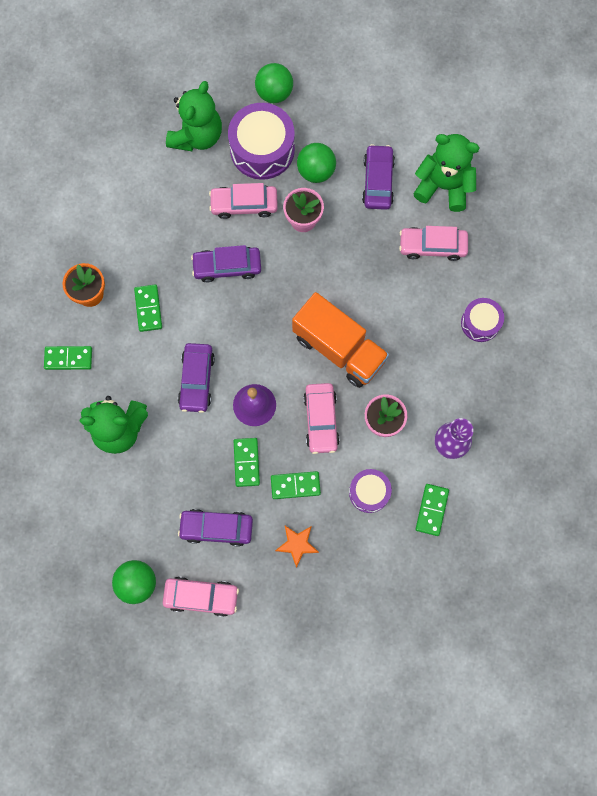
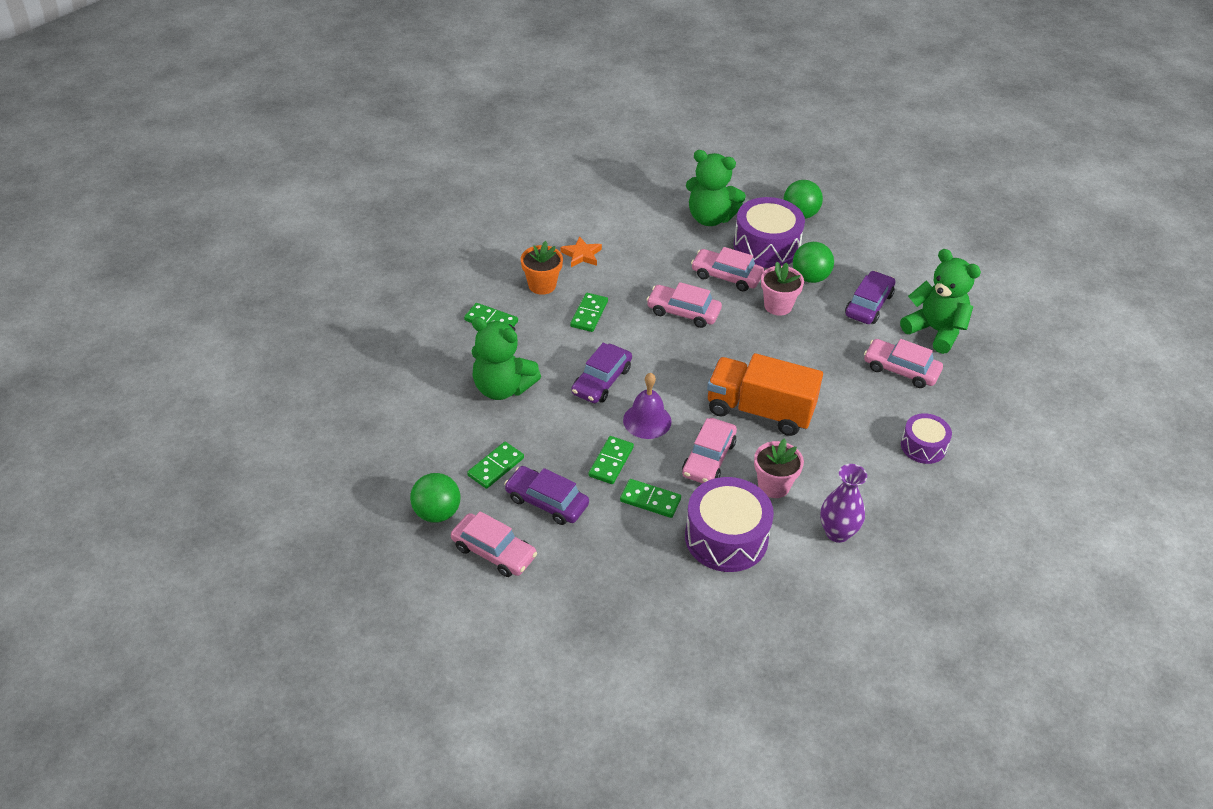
camera: 25 degrees right, 30 degrees down
green teddy bear [166,81,222,151] -> green teddy bear turned 60 degrees clockwise [686,150,746,226]
purple car [191,245,261,283] -> pink car [647,282,722,328]
orange star [275,526,319,568] -> orange star moved to [560,236,602,267]
orange truck [292,292,389,388] -> orange truck turned 135 degrees clockwise [707,353,823,436]
purple drum [349,469,392,513] -> purple drum [685,477,774,572], size x1.72
green domino [416,484,449,536] -> green domino moved to [467,442,524,489]

